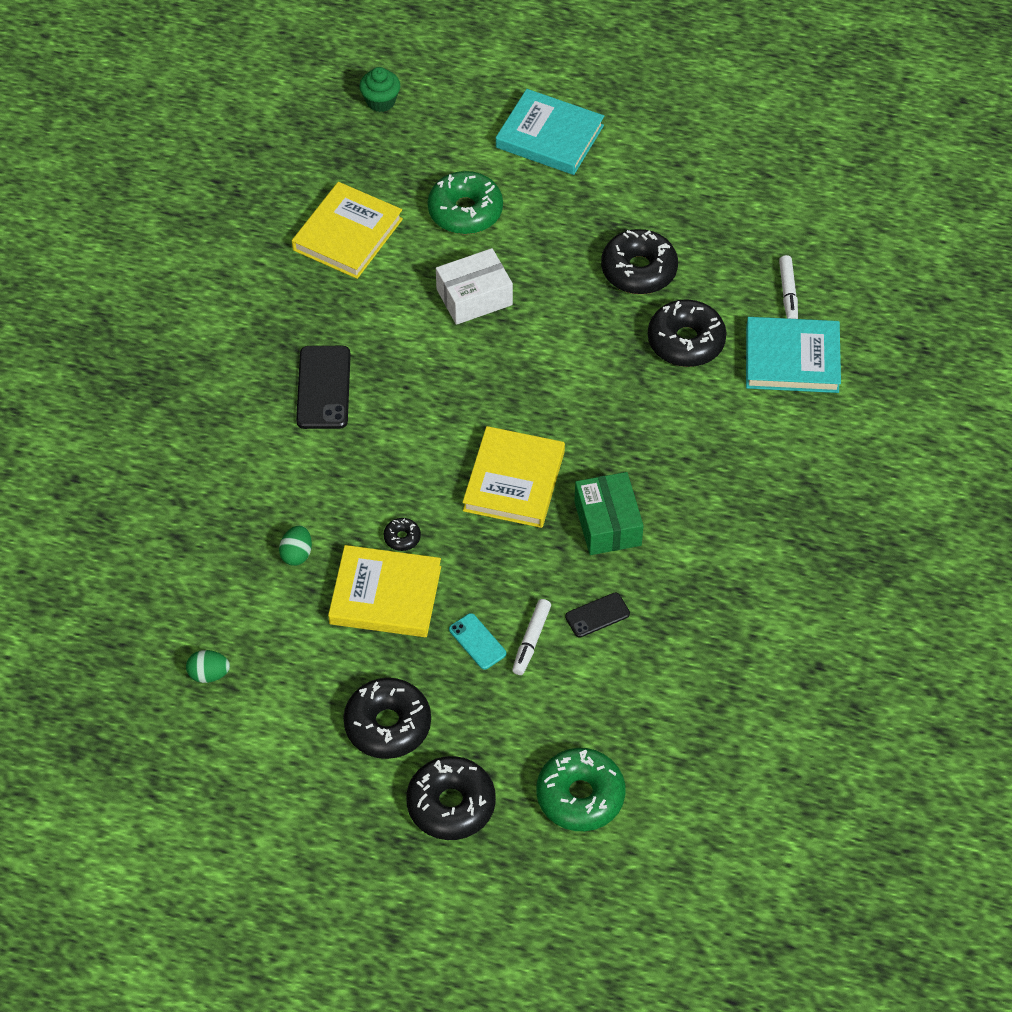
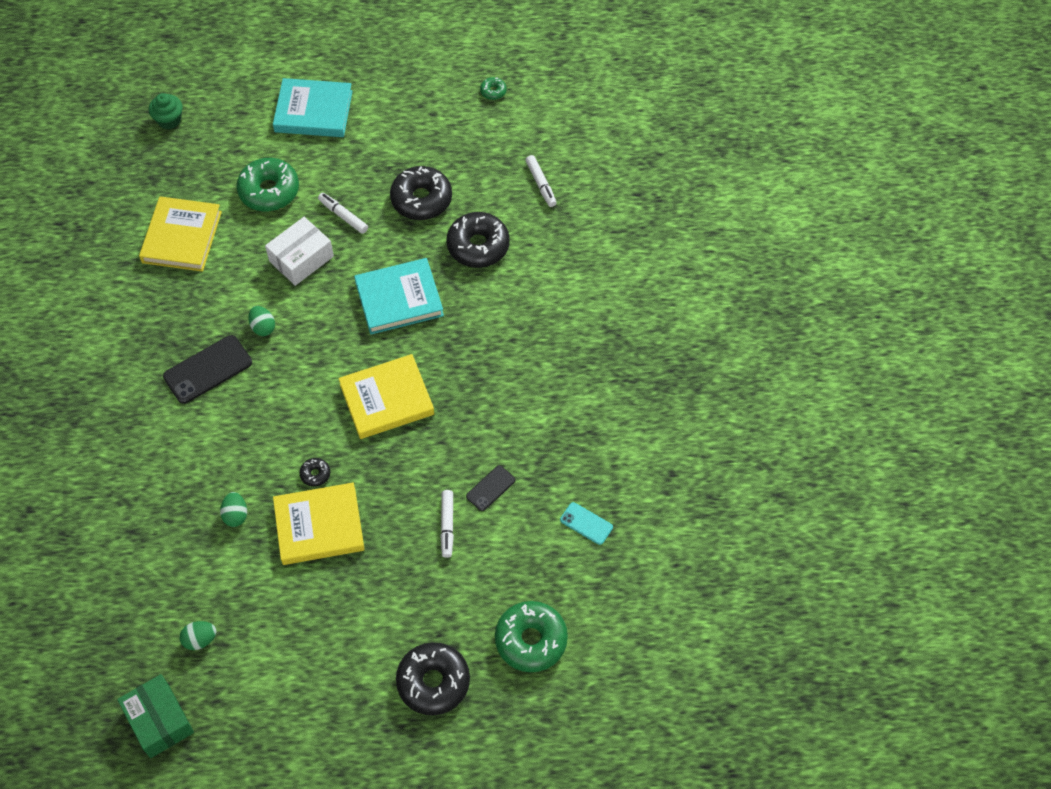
camera: 20 degrees left, 5 degrees up
black phone [296,346,351,429] -> black phone turned 75 degrees clockwise [163,335,252,404]
black donut [343,678,431,759] -> none
turquoise phone [449,613,506,670] -> turquoise phone moved to [560,502,613,545]
yellow book [463,426,565,528] -> yellow book turned 75 degrees clockwise [339,354,434,439]
green box [574,472,644,555] -> green box moved to [117,674,194,758]
turquoise book [746,317,841,393] -> turquoise book moved to [354,258,444,334]
none -> green egg [248,306,275,336]
none -> white marker [318,193,368,234]
none -> green donut [480,77,507,100]

